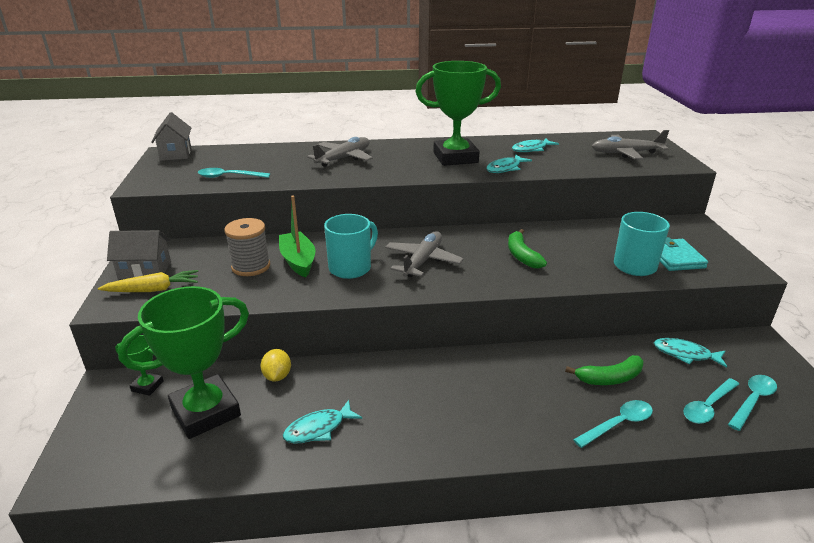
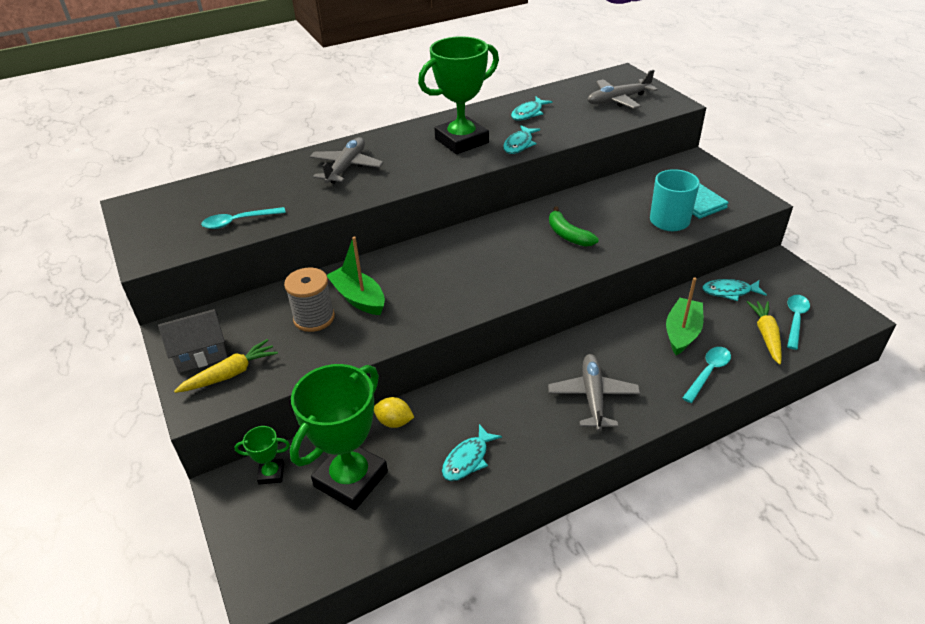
camera: 20 degrees left, 10 degrees up
grey house [151,112,191,161] -> none
yellow lemon [260,349,291,382] -> yellow lemon turned 45 degrees counterclockwise [374,397,414,428]
turquoise mug [324,214,378,279] -> none
grey plane [385,231,464,277] -> grey plane moved to [548,354,640,431]
green banana [565,355,643,385] -> green boat [666,277,704,355]
turquoise spoon [683,378,739,424] -> yellow carrot [747,301,782,365]

